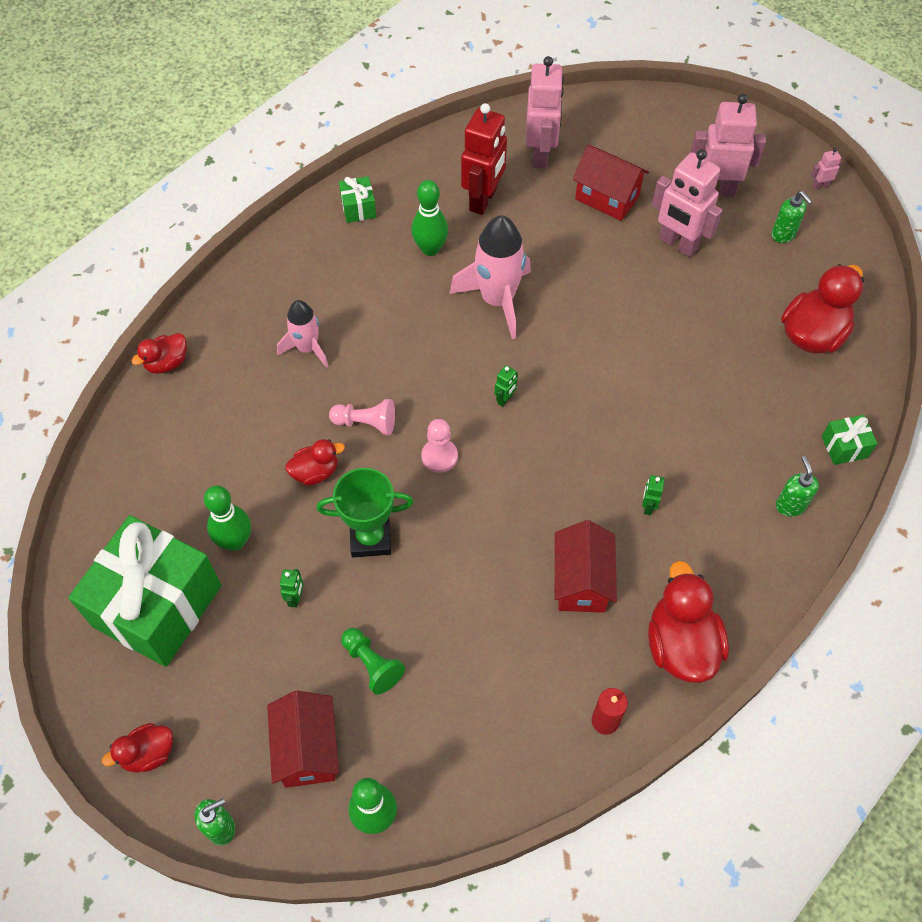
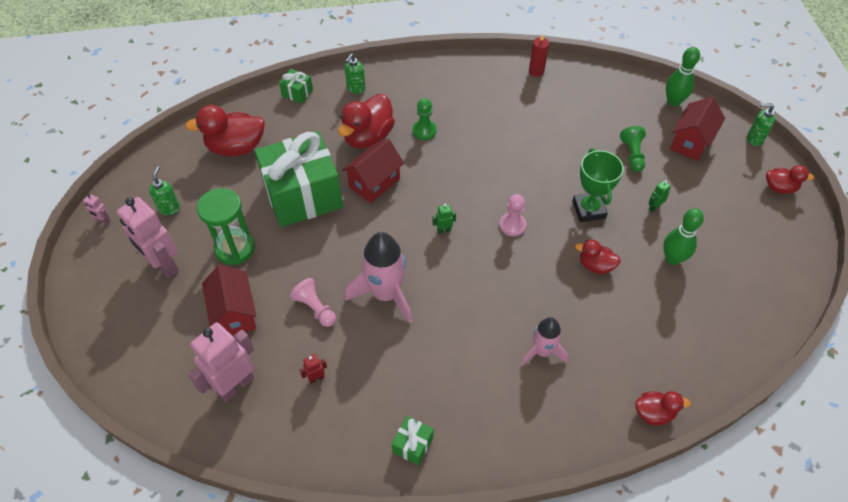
camera: 140 degrees left, 5 degrees down
green gift [68,515,221,667] -> green gift moved to [255,131,343,227]
green trophy [317,468,414,557] -> green trophy turned 45 degrees clockwise [572,148,624,222]
pink pawn [329,399,395,435] -> pink pawn moved to [290,278,336,327]
green bowling pin [411,180,448,256] -> none
red robot [461,103,507,215] -> red robot [300,354,327,384], size x0.42
red house [555,520,617,613] -> red house moved to [342,139,404,203]
green robot [642,475,664,515] -> green pawn [412,98,437,140]
red duck [648,560,729,683] -> red duck moved to [338,94,395,148]
pink robot [652,149,723,257] -> green hourglass [197,188,255,265]

